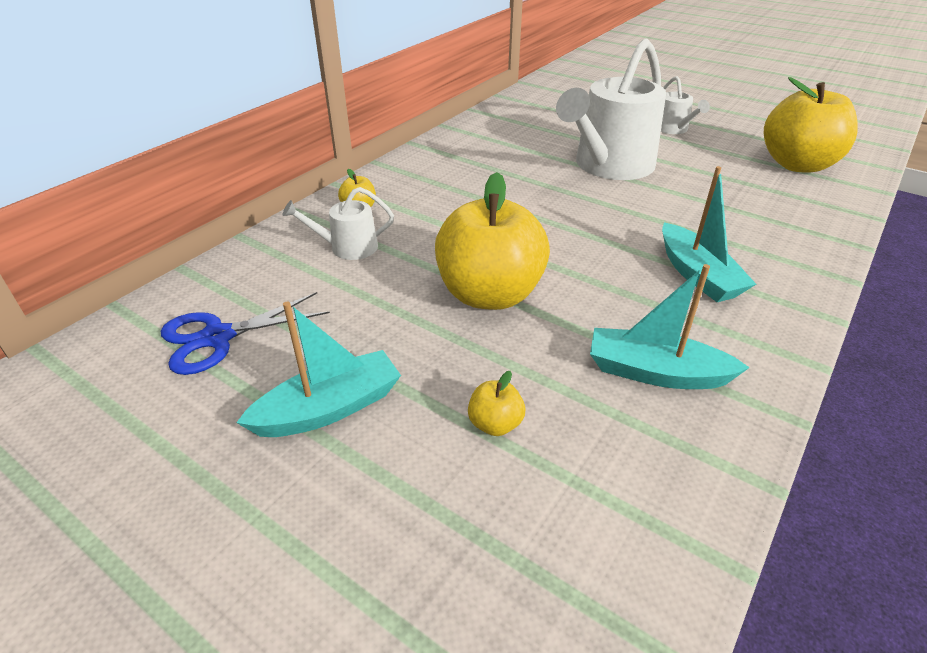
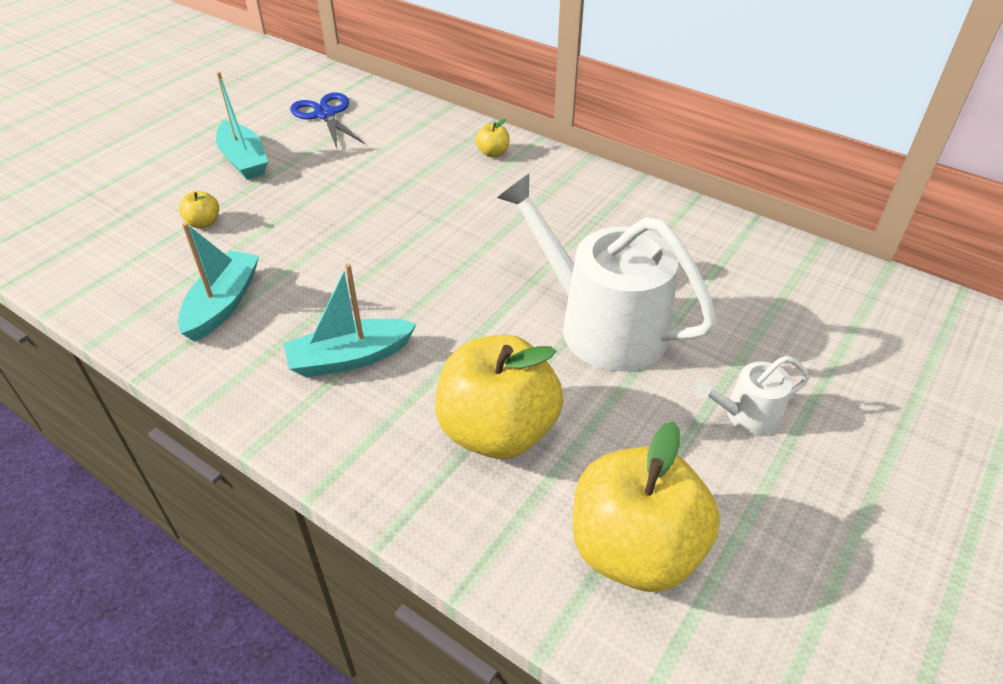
camera: 90 degrees right, 5 degrees up
white watering can [282,187,394,260] -> none
yellow apple [435,172,550,310] -> yellow apple moved to [435,335,564,459]

